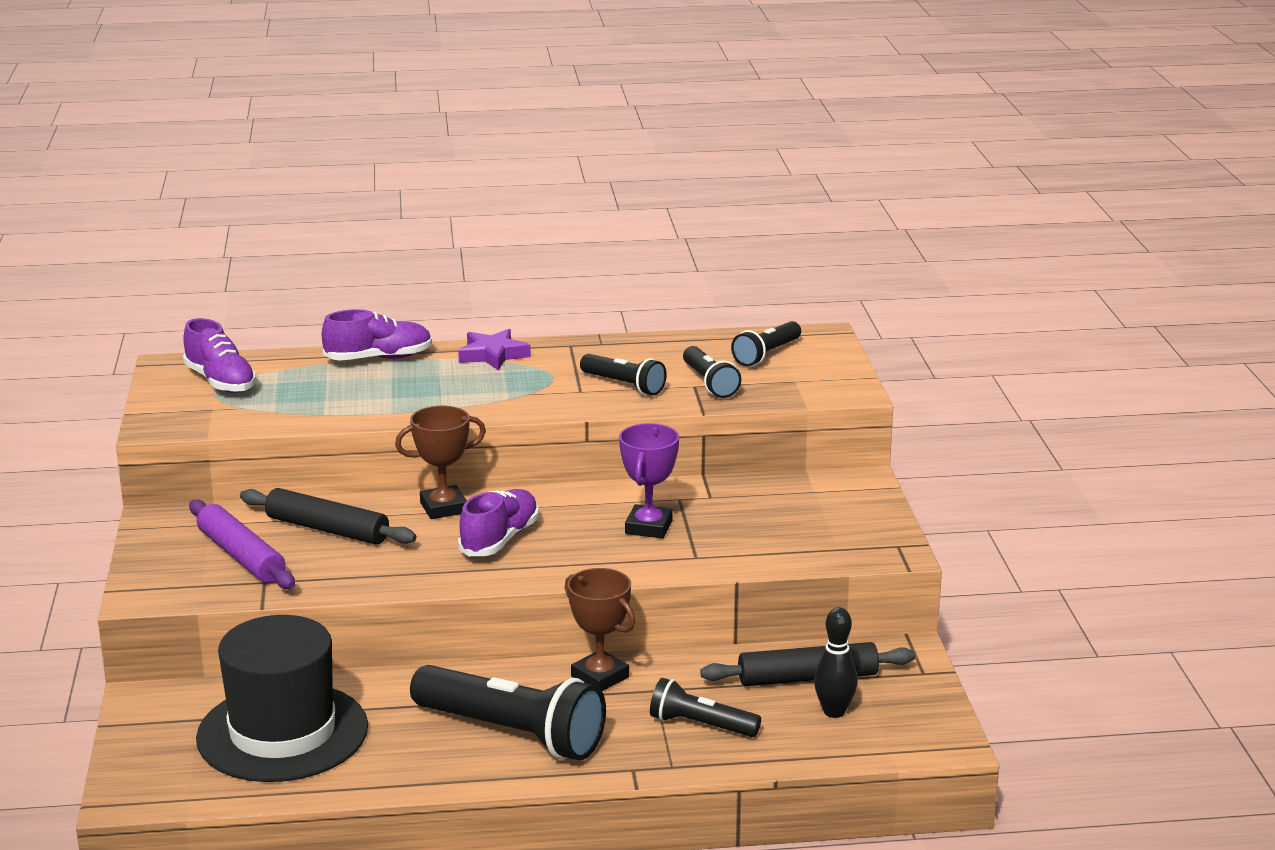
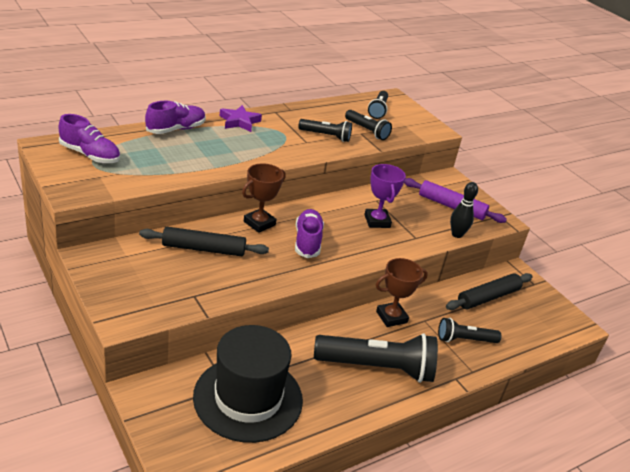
camera: 30 degrees left, 10 degrees up
purple rolling pin [189,499,295,589] -> purple rolling pin moved to [404,178,507,223]
brown trophy [565,568,636,691] -> brown trophy turned 45 degrees counterclockwise [376,258,428,327]
black bowling pin [814,607,858,718] -> black bowling pin moved to [450,182,478,238]

